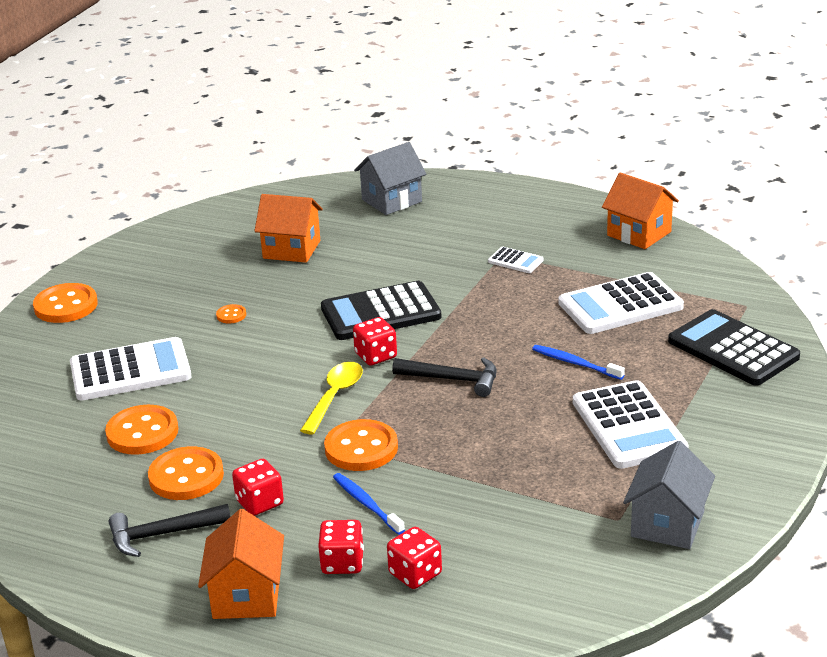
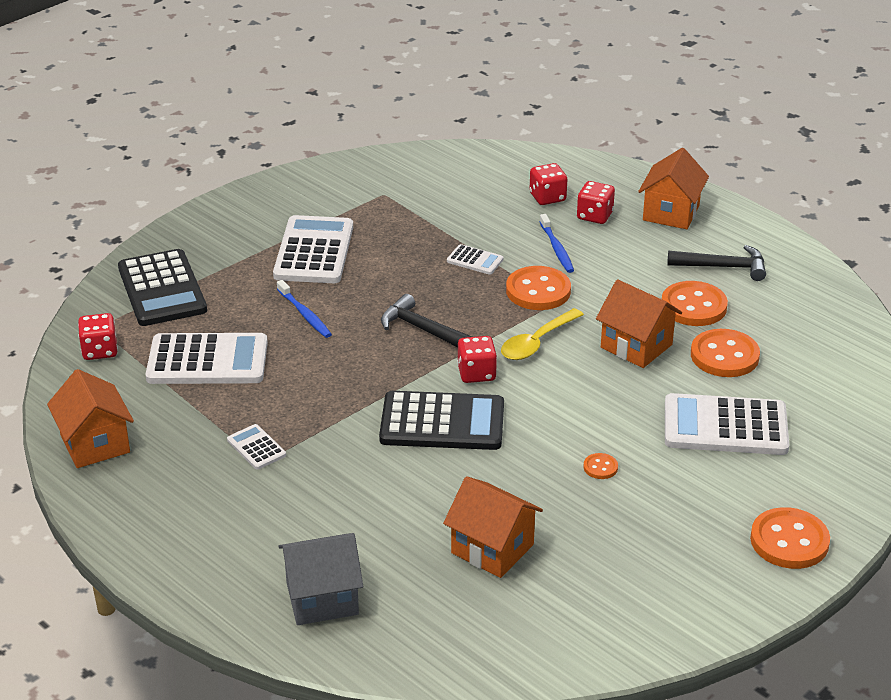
camera: 160 degrees left, 5 degrees up
red dice [232,459,284,516] -> red dice moved to [78,313,118,360]
grey house [623,441,715,549] -> none
none -> white calculator [447,244,504,275]
none -> orange house [596,279,682,368]

